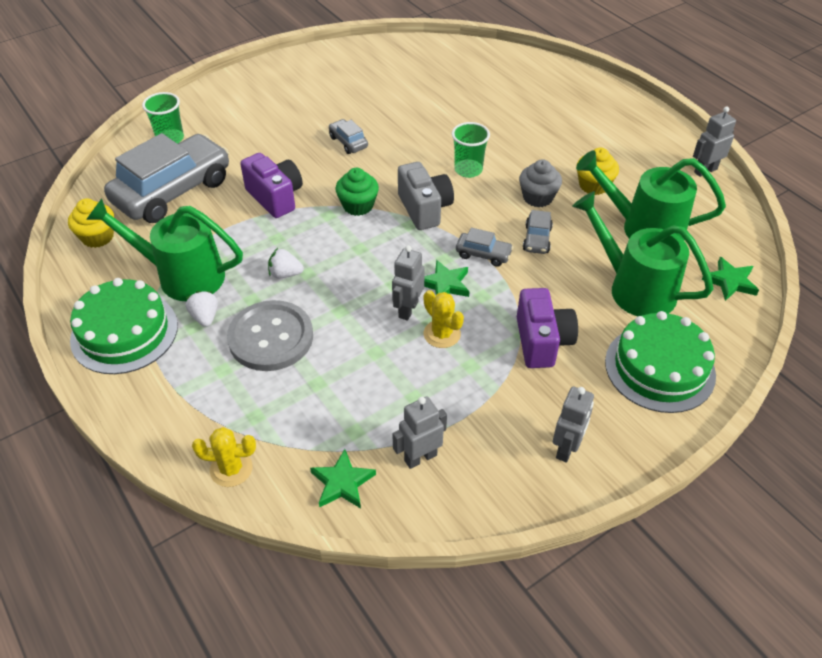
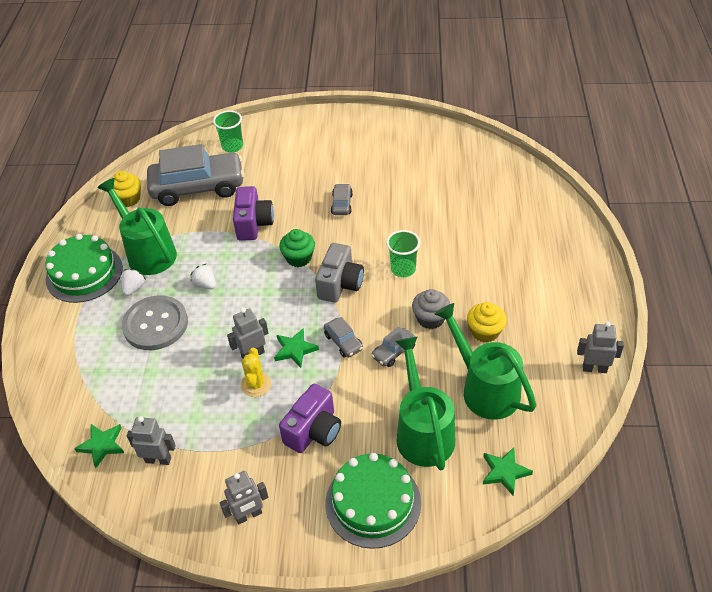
camera: 40 degrees right, 0 degrees up
yellow cactus [192,427,256,487] -> none

